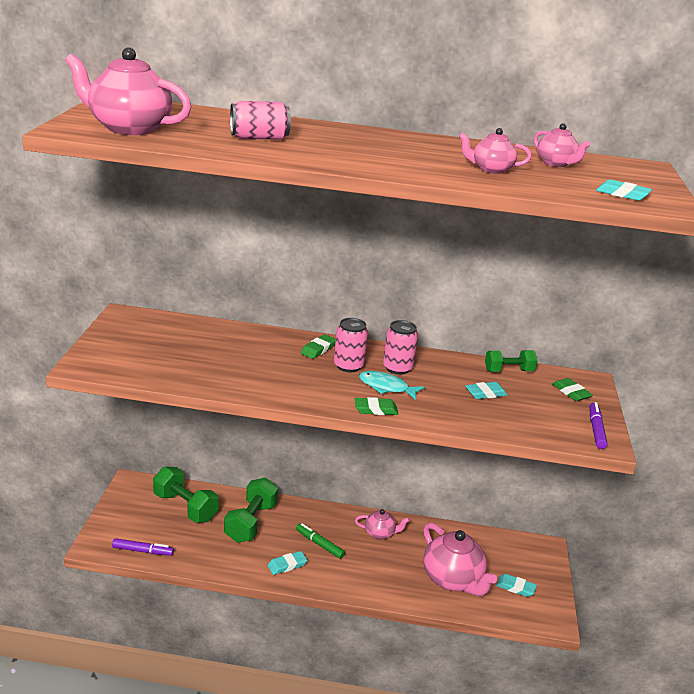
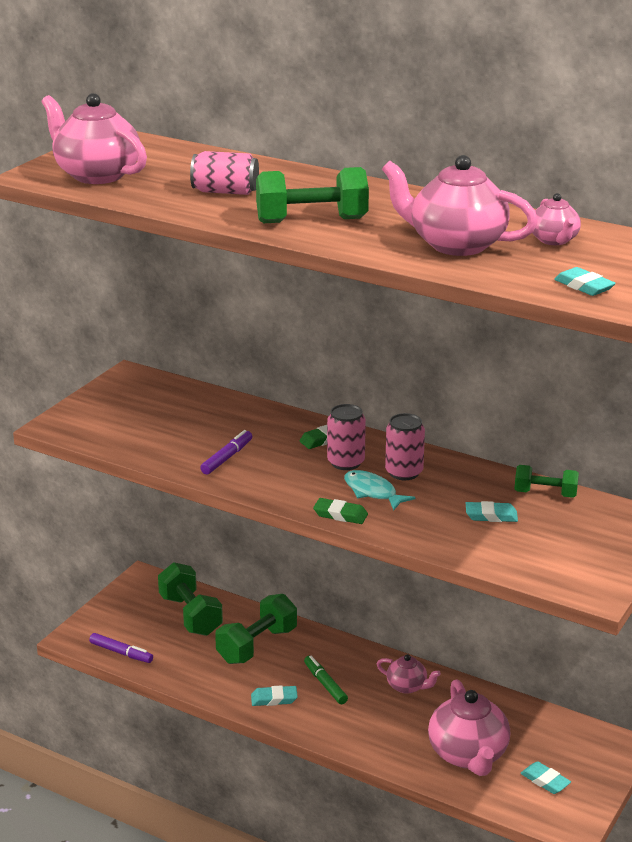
camera: 25 degrees right, 0 degrees up
pink teapot [459,128,532,174] -> pink teapot [382,155,538,256], size x1.89
green eraser [552,378,593,401] -> none
purple marker [589,402,608,449] -> purple marker moved to [200,430,252,474]
none -> green dumbbell [256,167,369,223]

